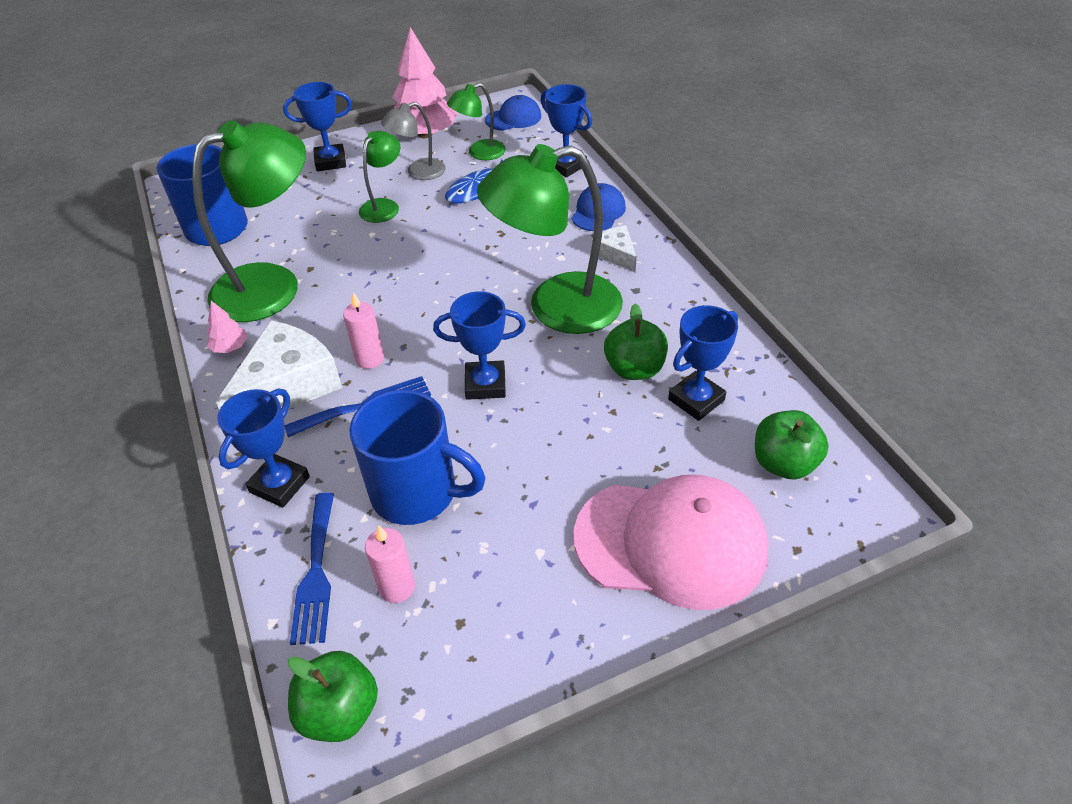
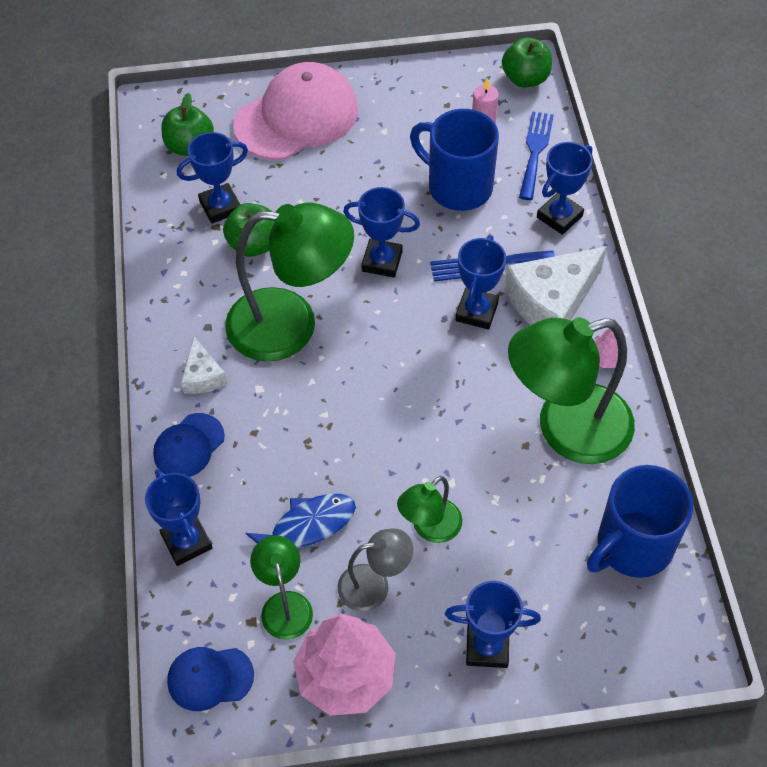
camera: 165 degrees left, 10 degrees up
pink candle [343,292,384,369] -> blue trophy [456,235,506,330]
green lamp [447,83,506,160] -> green lamp turned 90 degrees counterclockwise [250,535,313,640]
pink cap [574,475,769,610] -> pink cap turned 120 degrees clockwise [233,62,358,160]

